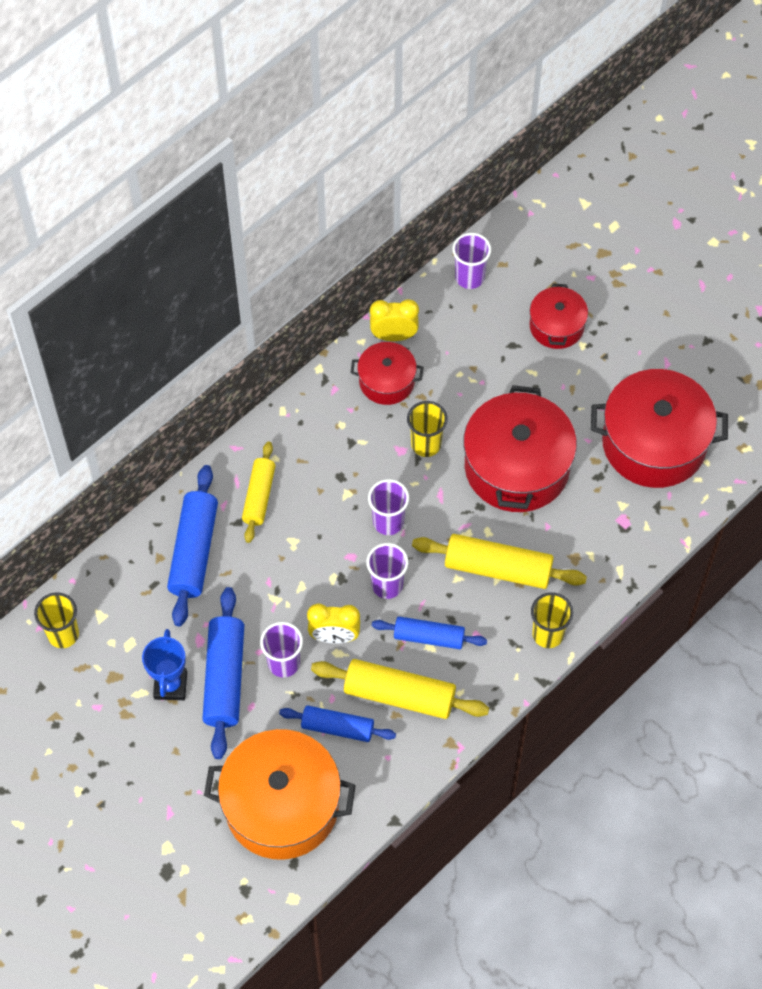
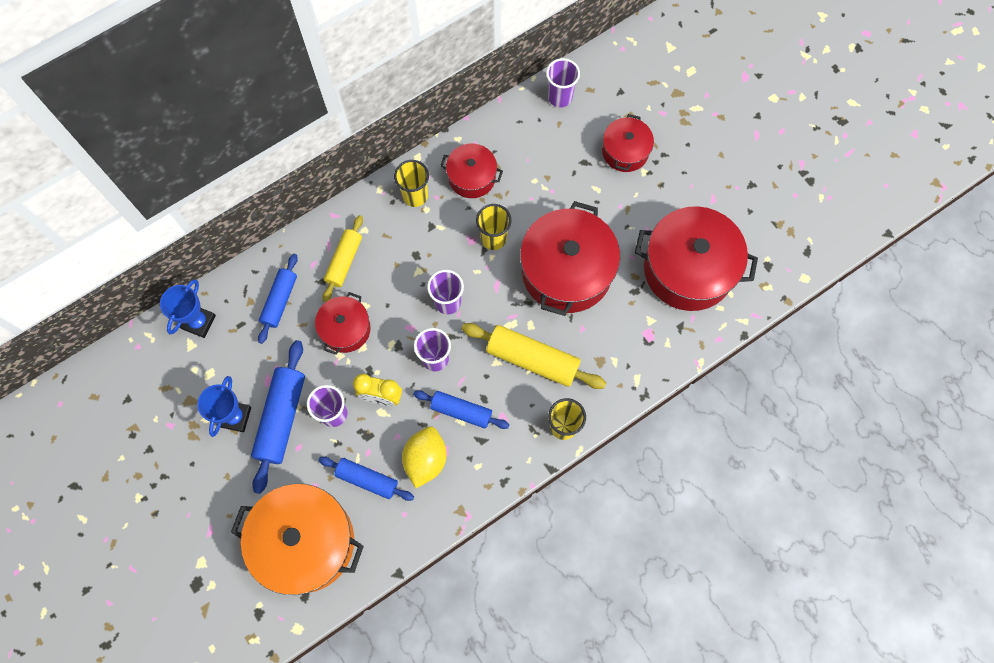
camera: 10 degrees right, 10 degrees up
yellow cup [34,593,79,648] -> yellow cup moved to [394,160,429,207]
blue rolling pin [167,465,218,626] -> blue rolling pin [258,254,298,344], size x0.65
yellow rolling pin [311,659,489,719] -> yellow lemon [402,426,447,488]
yellow clock [370,299,419,341] -> none
none -> blue trophy [160,279,216,338]
none -> red pot [315,292,371,355]

